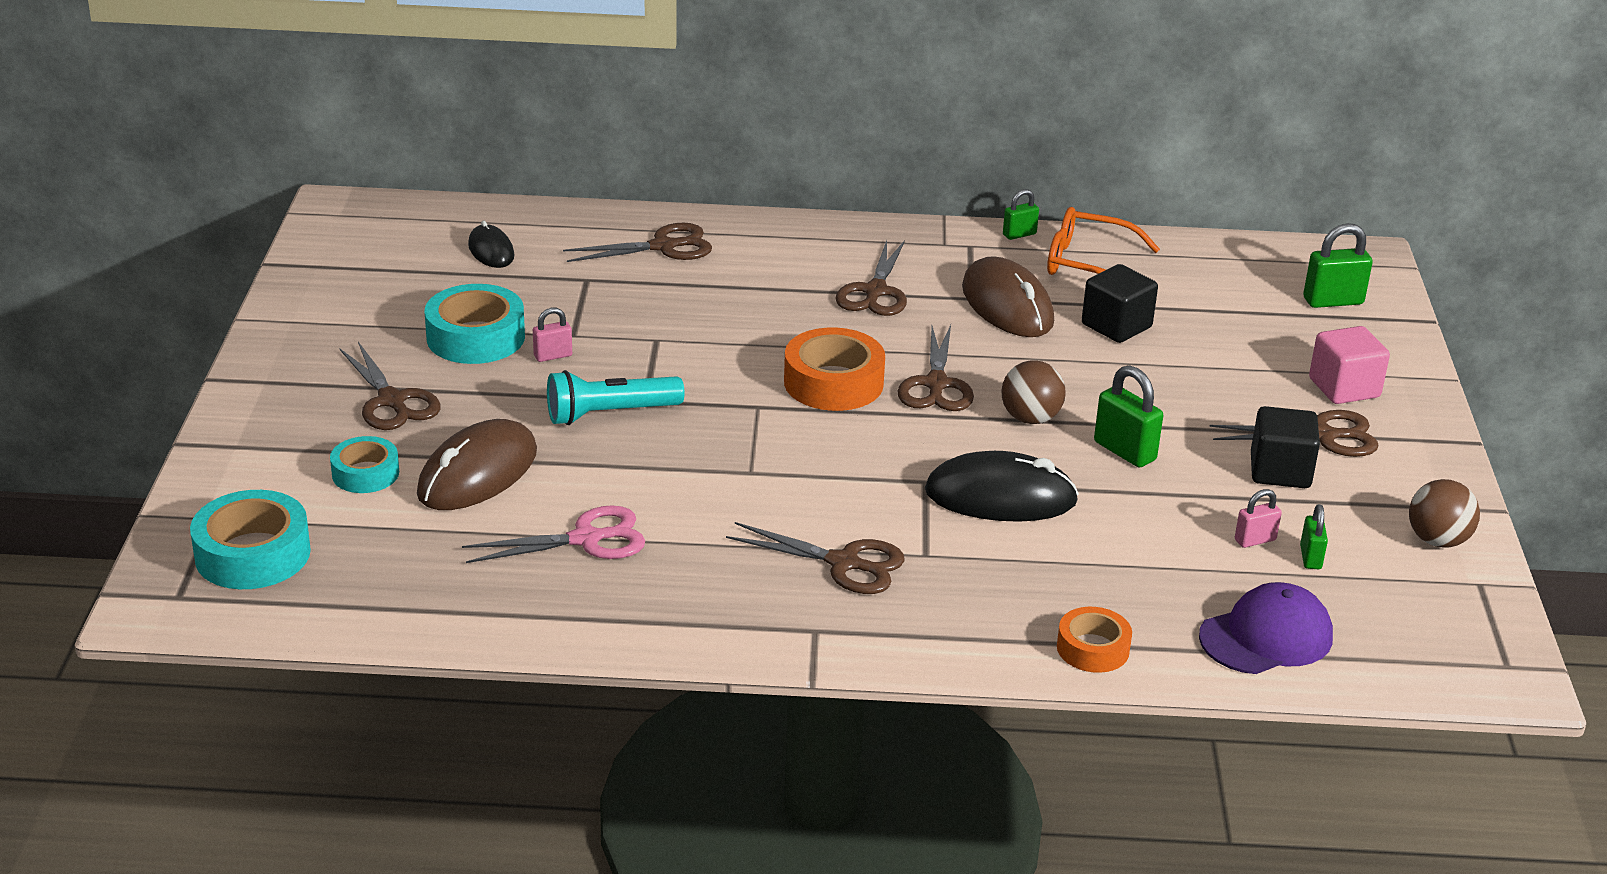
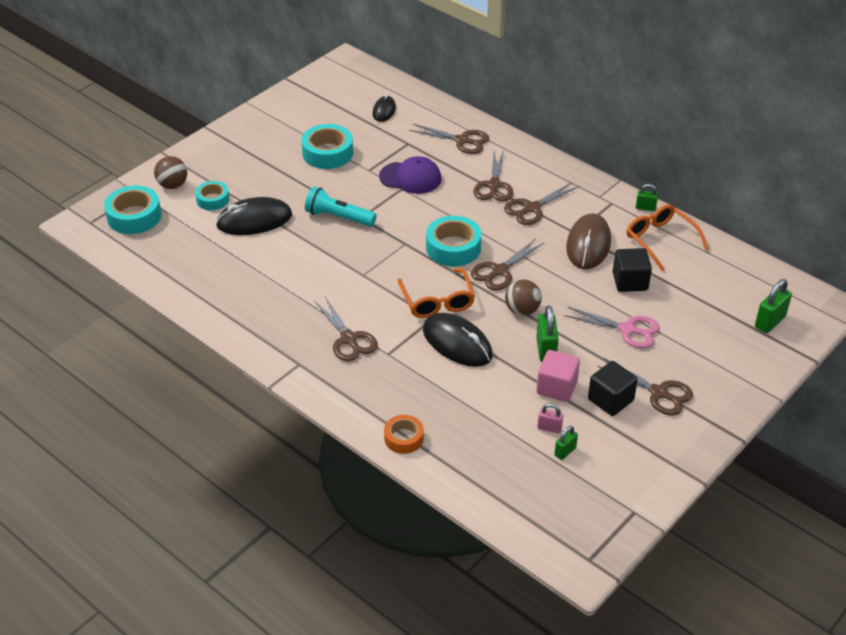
camera: 40 degrees right, 10 degrees up
brown scissors [339,342,441,430] -> brown scissors moved to [473,151,513,202]
brown mouse [417,419,537,510] -> black mouse [216,197,292,235]
pink scissors [462,505,645,563] -> pink scissors moved to [564,307,659,348]
pink padlock [533,308,572,362] -> none
orange tape [784,328,885,411] -> turquoise tape [426,216,482,266]
purple cap [1199,582,1333,674] -> purple cap moved to [379,156,441,194]
green padlock [1303,223,1373,308] -> green padlock turned 75 degrees counterclockwise [755,279,792,333]
pink cube [1309,326,1390,404] -> pink cube moved to [536,350,580,402]
brown ball [1409,479,1480,548] -> brown ball moved to [154,156,187,189]
none -> orange glasses [398,268,475,318]

